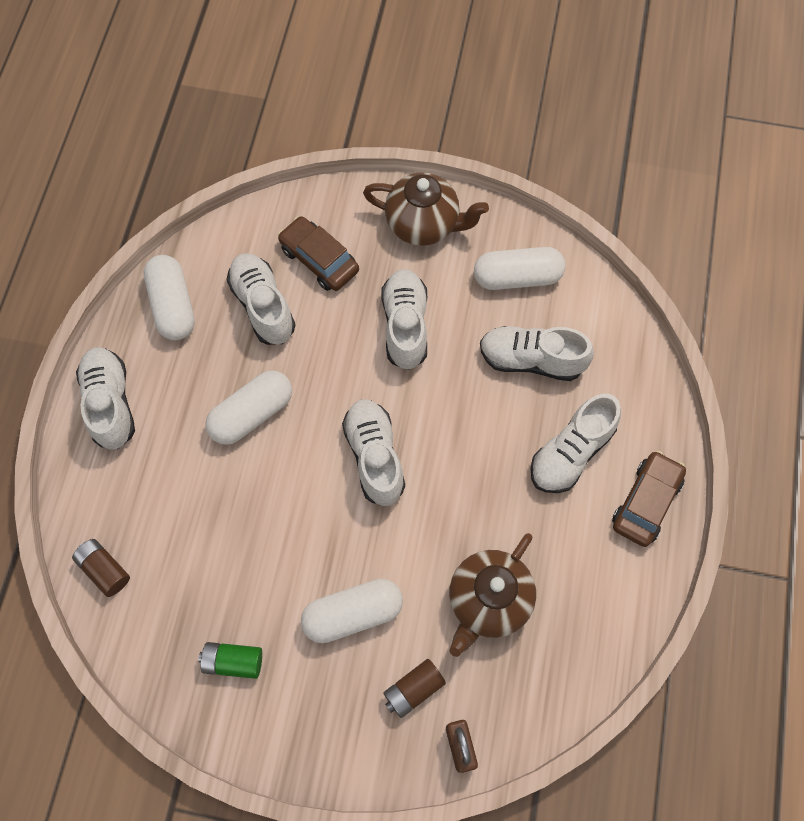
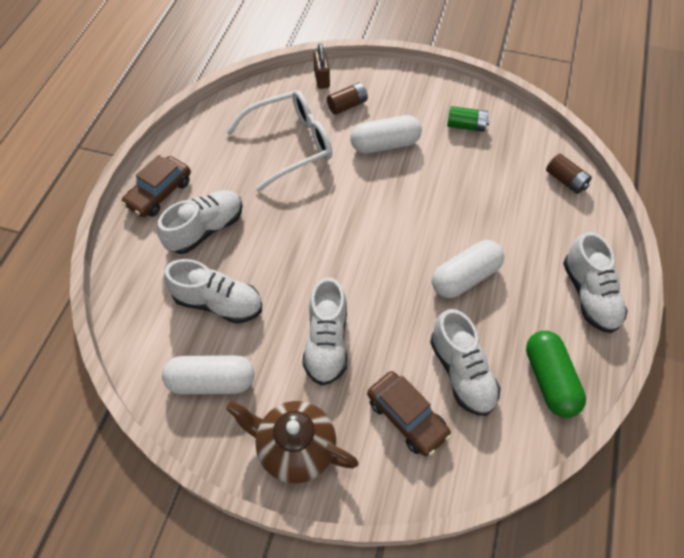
camera: 175 degrees left, 10 degrees down
white capsule [144,255,195,340] -> green capsule [526,331,586,418]
white shoe [342,399,405,506] -> none
brown teapot [449,533,536,657] -> white glasses [226,90,332,192]

